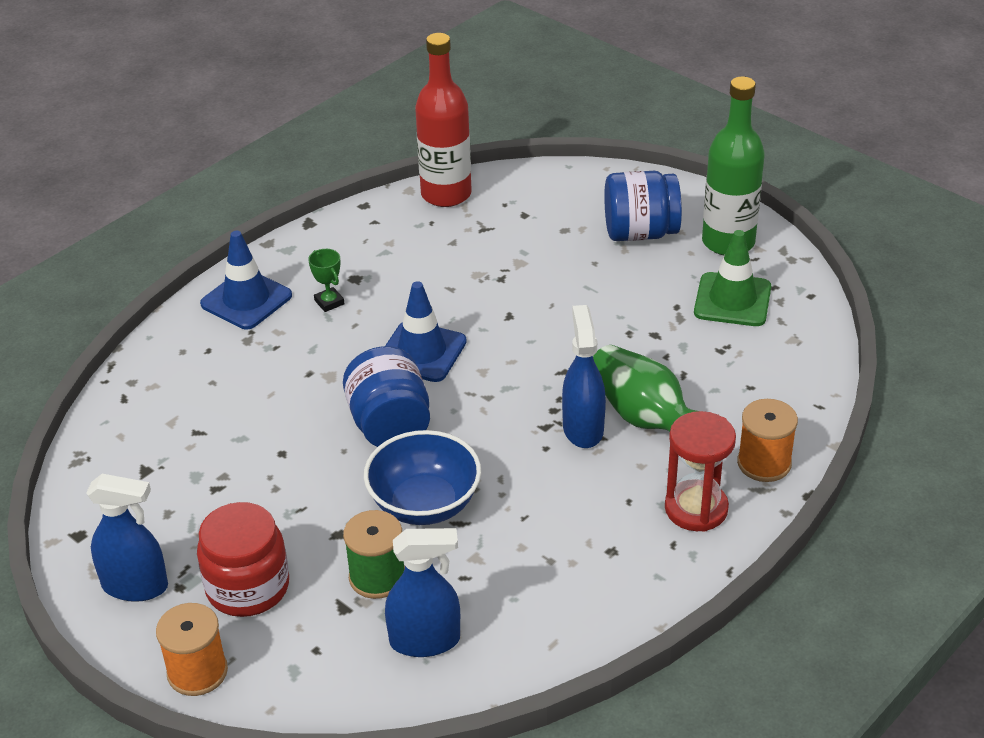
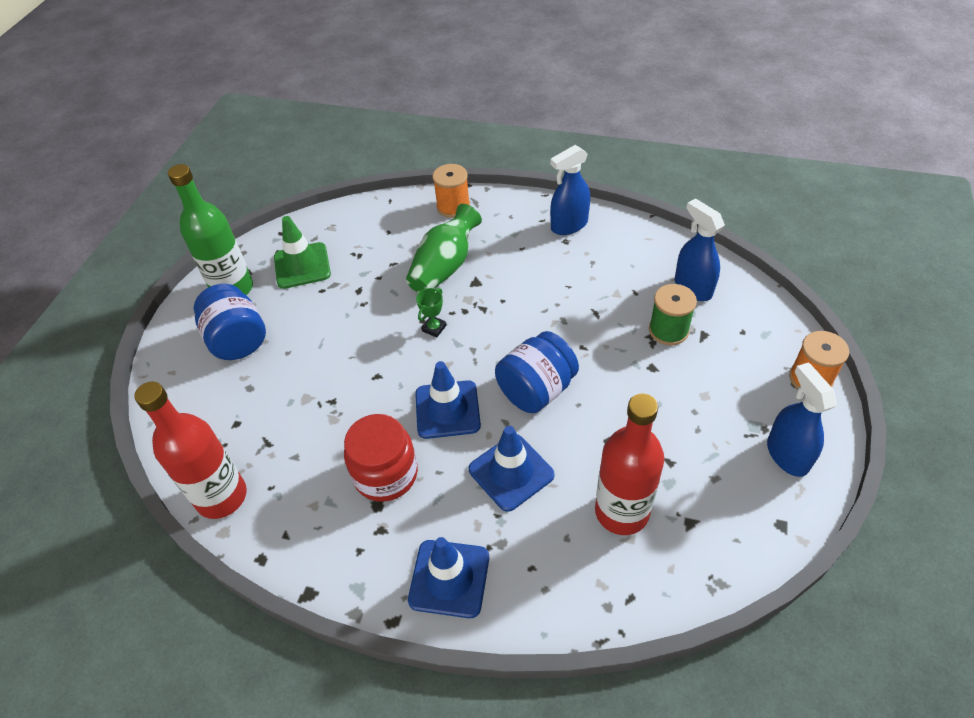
camera: 115 degrees left, 10 degrees up
red jar [197,502,289,617] -> red jar moved to [344,414,418,502]
green trophy [308,249,344,312] -> green trophy moved to [416,288,447,337]
blue bowl [364,430,481,525] -> none
blue spray bottle [562,305,606,448] -> blue spray bottle moved to [550,145,590,235]
red hourglass [665,411,736,532] -> none
none -> blue traffic cone [469,426,555,512]
none -> red bottle [595,394,664,535]

